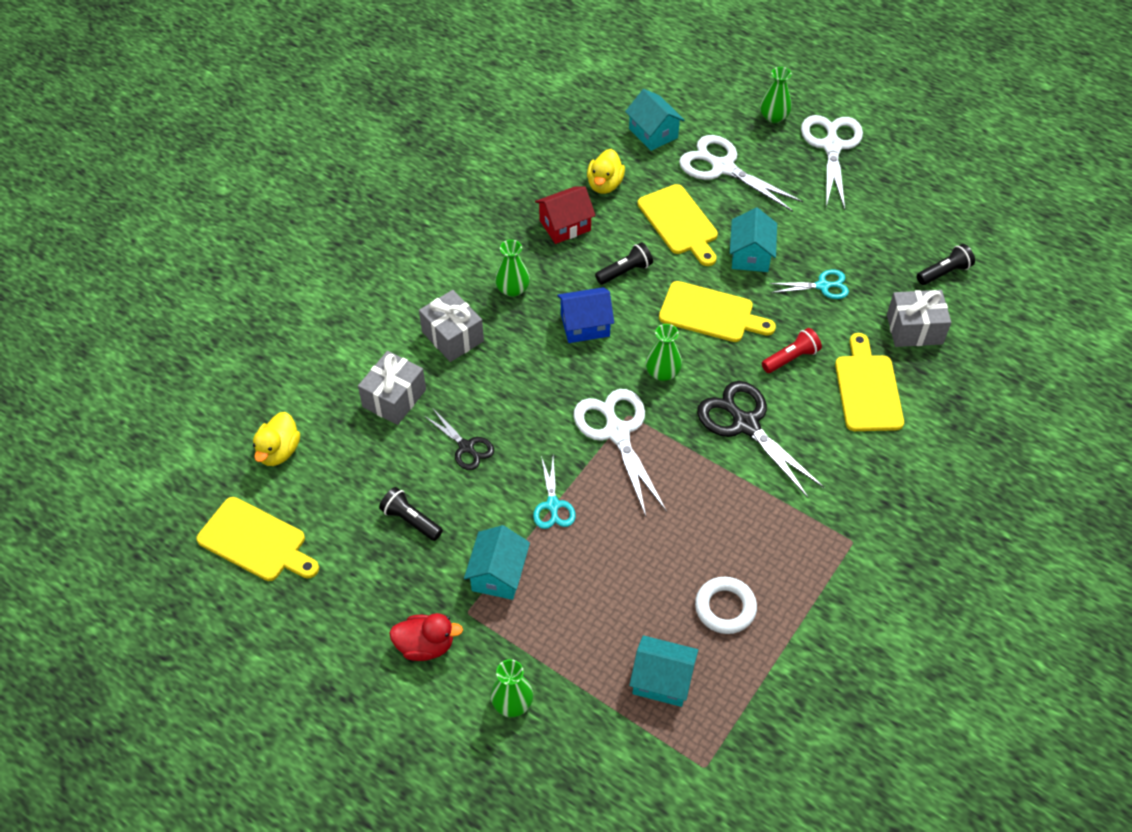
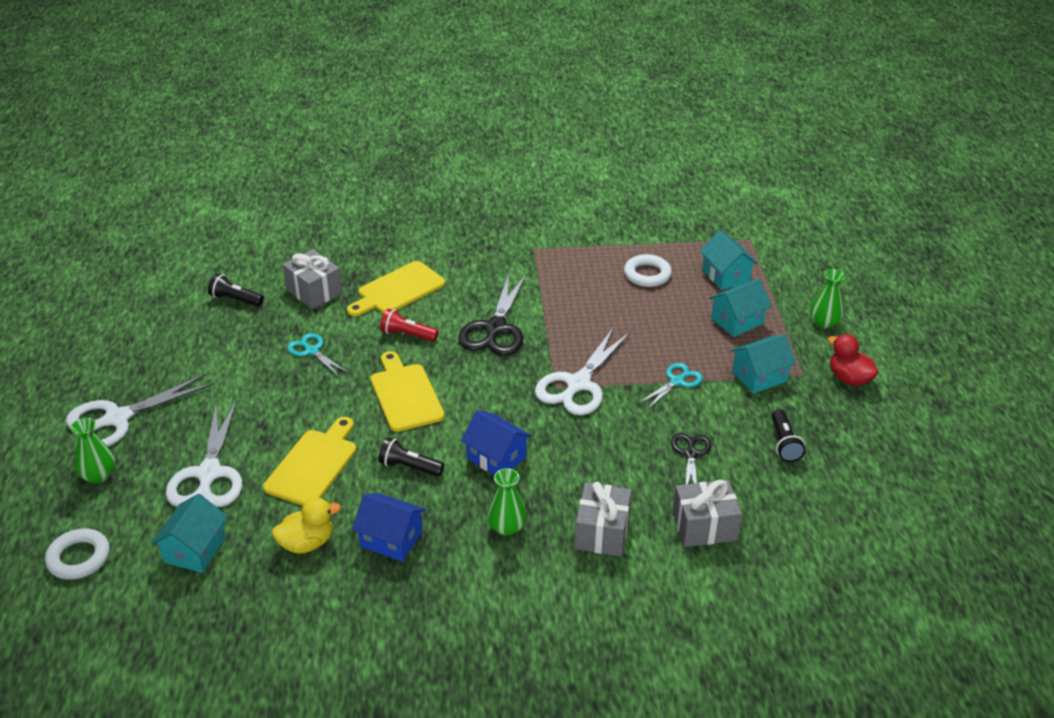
camera: 130 degrees left, 15 degrees down
yellow cutting board [196,497,319,581] -> none
yellow duck [253,412,300,466] -> none
red house [535,186,596,244] -> blue house [352,493,426,562]
green vase [646,324,682,381] -> none
turquoise house [730,207,777,272] -> turquoise house moved to [709,279,772,337]
none -> white ring [45,528,110,580]

